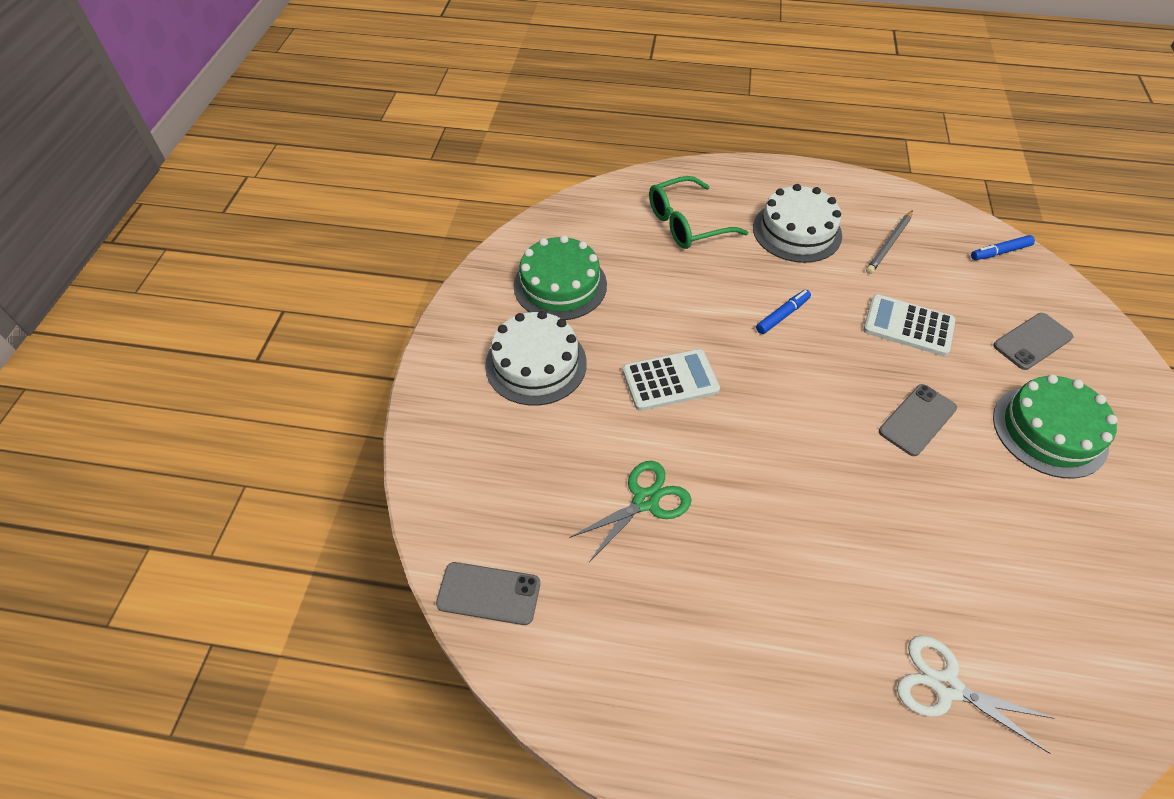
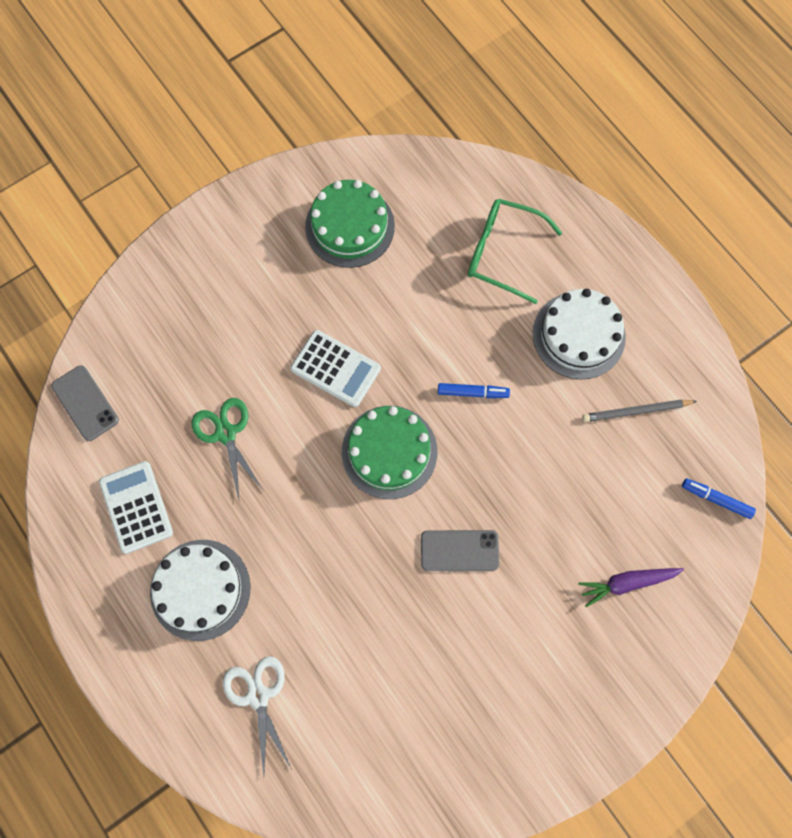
camera: 45 degrees right, 20 degrees up
white cake [485,311,587,406] -> white cake moved to [150,540,251,641]
green scissors [569,461,691,562] -> green scissors turned 120 degrees counterclockwise [191,398,263,500]
white calculator [863,294,956,356] -> white calculator moved to [99,461,173,554]
grey phone [993,313,1073,370] -> purple carrot [578,568,684,607]
green cake [993,374,1118,478] -> green cake moved to [342,406,437,499]

